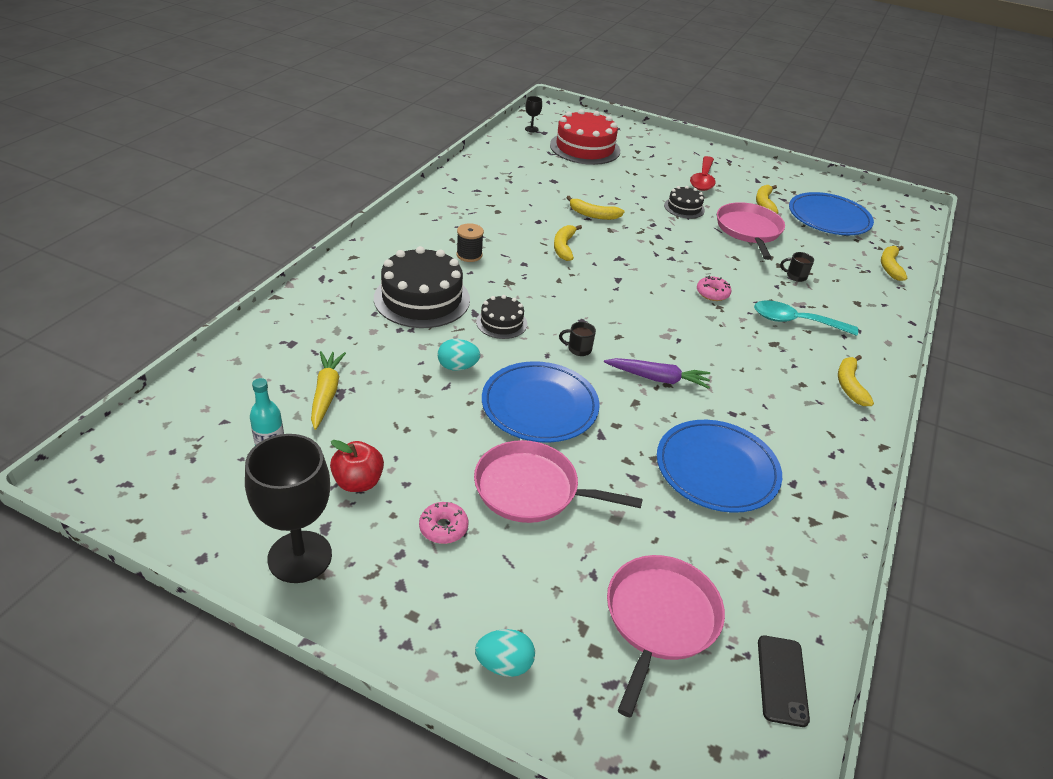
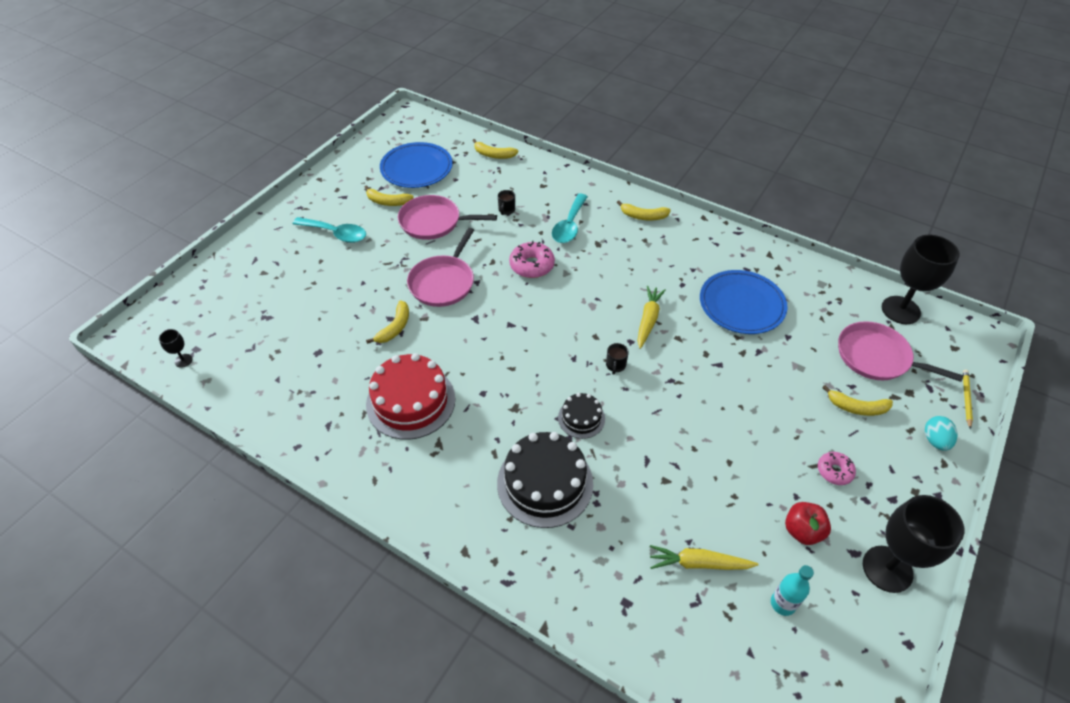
camera: 80 degrees left, 10 degrees up
turquoise egg [438,339,480,371] -> none
black spool [456,223,484,262] -> none
pink pan [474,440,643,523] -> pink pan moved to [407,228,474,307]
blue plate [482,361,600,443] -> none
red cake [550,109,620,165] -> red cake moved to [366,353,455,440]
yellow banana [554,225,582,261] -> yellow banana moved to [822,385,893,416]
purple carrot [604,358,710,389] -> yellow carrot [638,286,666,349]
black cake [664,186,705,219] -> none
red spoon [690,156,716,191] -> turquoise spoon [293,217,366,243]
pink donut [697,275,731,301] -> pink donut [509,241,555,278], size x1.56
black phone [758,635,810,727] -> black goblet [882,235,960,324]
none -> yellow pencil [963,369,973,429]

